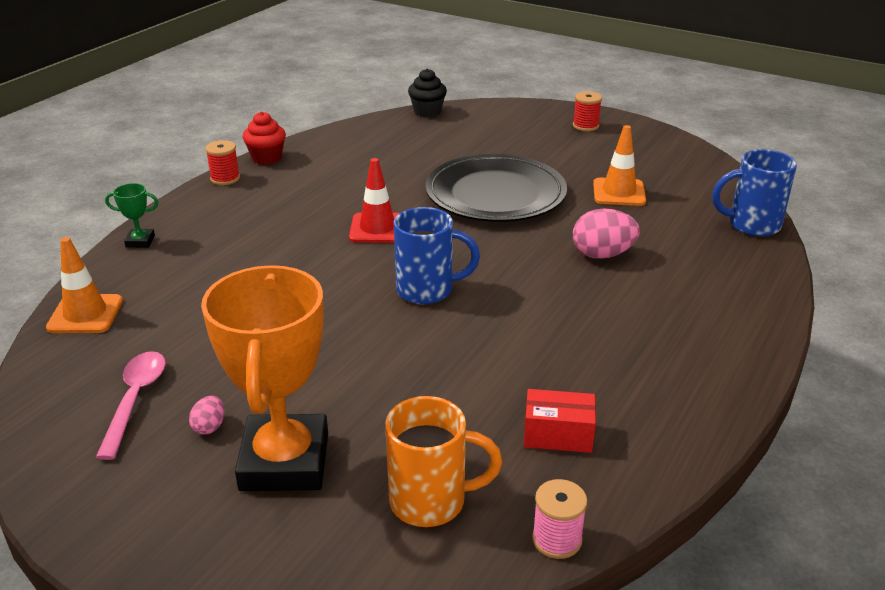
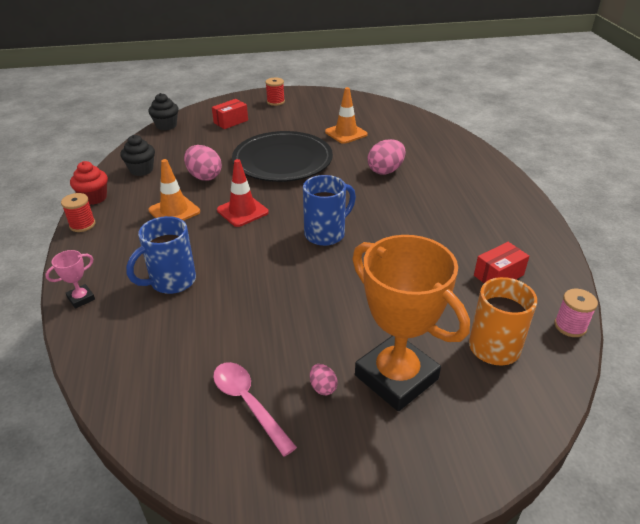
camera: 40 degrees left, 5 degrees up
orange traffic cone [46,237,123,333] -> orange traffic cone moved to [148,159,200,221]
green trophy [105,183,159,248] -> pink trophy [45,250,95,309]
blue mug [712,149,797,237] -> blue mug moved to [126,216,196,294]
none -> black cupcake [121,135,155,176]
none -> pink egg [184,145,222,181]
none -> red box [212,99,248,129]

